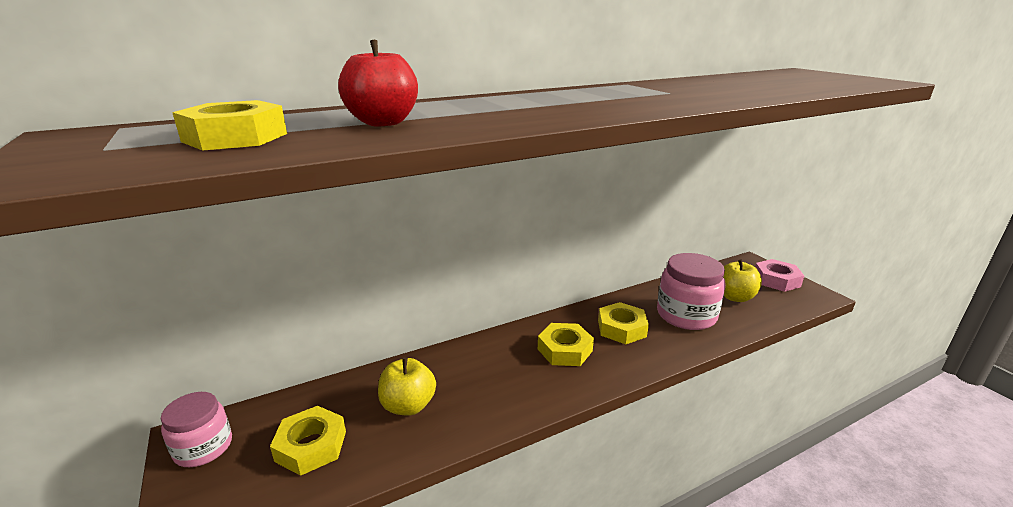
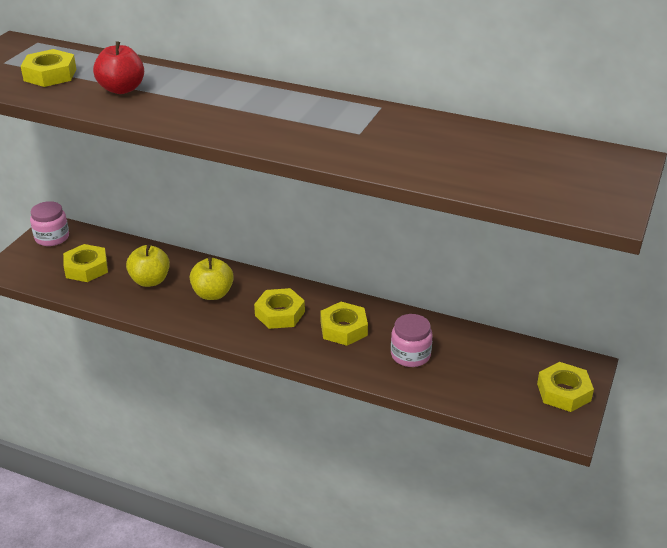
camera: 50 degrees right, 10 degrees up
pink jar [657,253,726,330] -> pink jar [391,314,433,367], size x0.64
yellow apple [723,259,762,302] -> yellow apple moved to [190,257,234,300]
pink nut [755,259,805,292] -> yellow nut [537,362,594,412]

